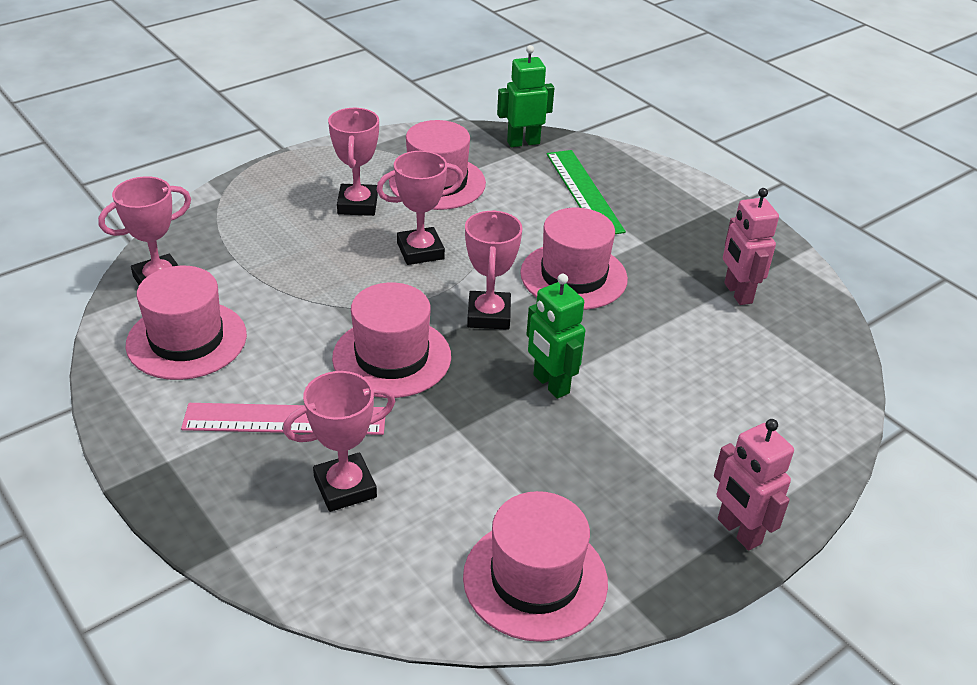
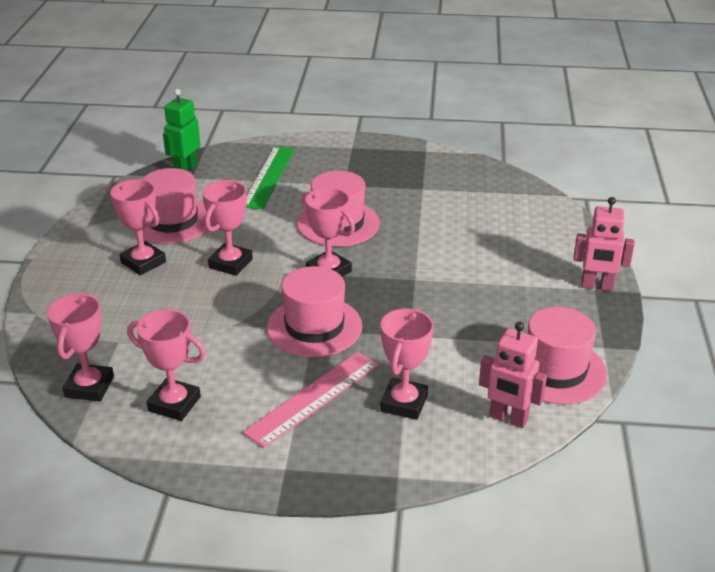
camera: 45 degrees left, 5 degrees down
pink hat [125,266,247,380] -> pink trophy [127,309,206,421]
green robot [526,274,585,399] -> none
green ruler [547,150,626,234] -> green ruler turned 75 degrees clockwise [246,146,295,210]
pink robot [723,188,779,305] -> pink robot moved to [479,322,547,428]

